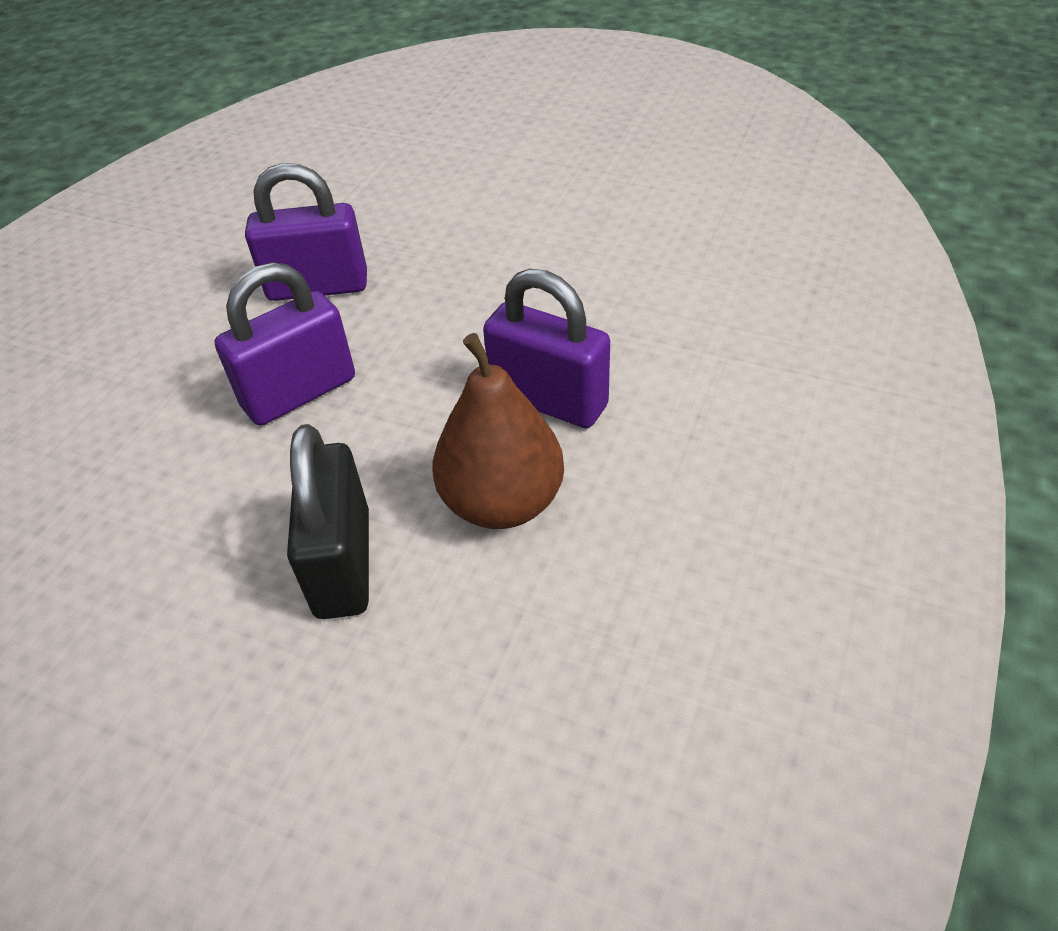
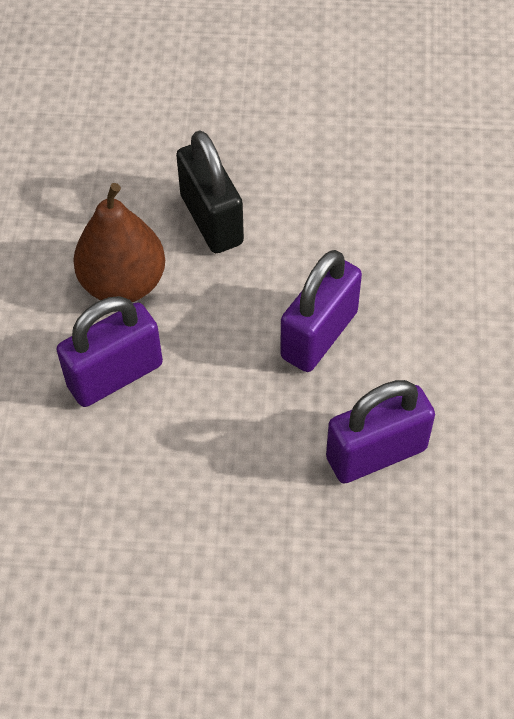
camera: 160 degrees right, 10 degrees up
purple padlock [483,269,610,428] -> purple padlock turned 45 degrees counterclockwise [56,296,163,407]

